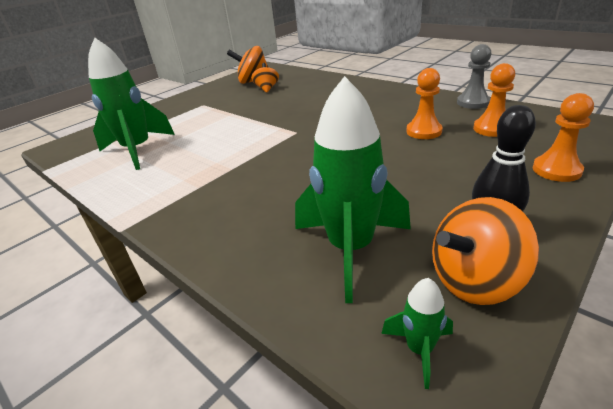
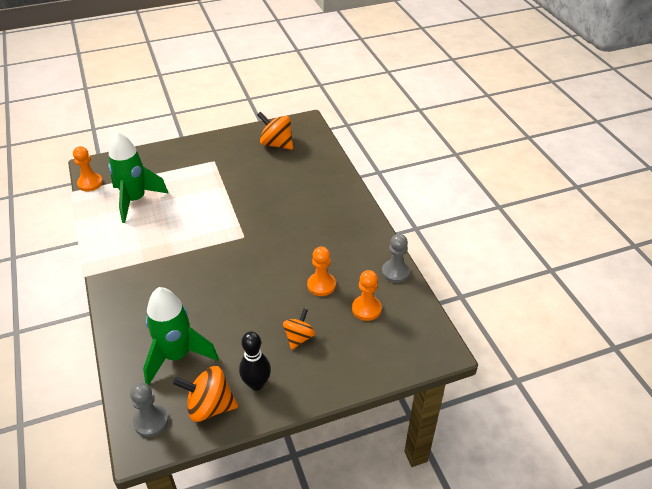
camera: 25 degrees right, 10 degrees up
orange spinning top [251,63,279,93] -> orange spinning top moved to [283,309,315,350]
green rocket [381,278,453,389] -> grey pawn [130,383,168,437]
orange pawn [532,93,594,182] -> orange pawn moved to [73,146,103,191]

